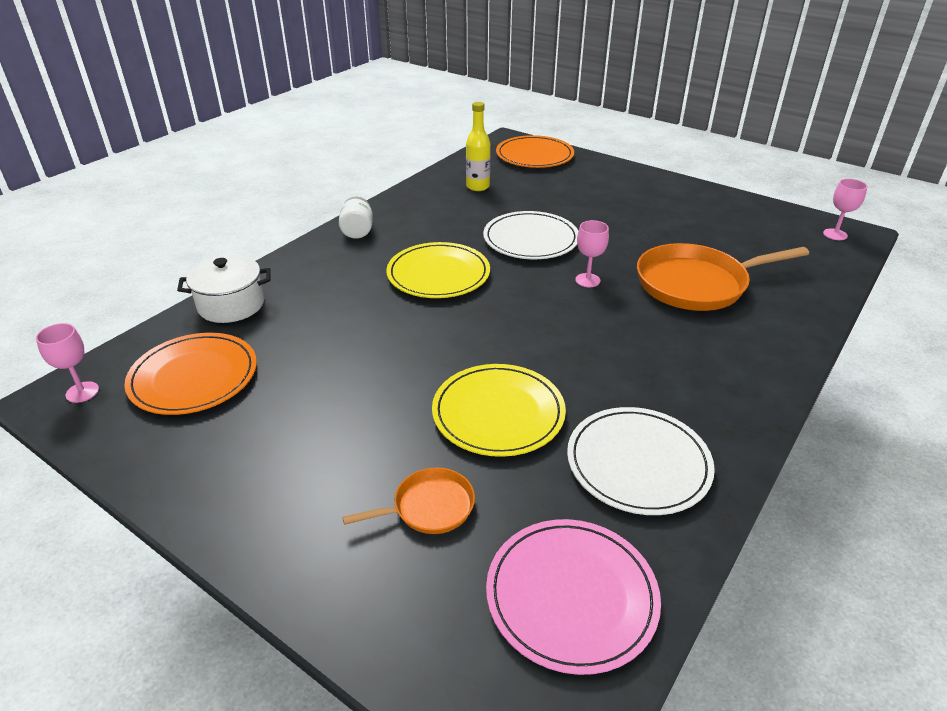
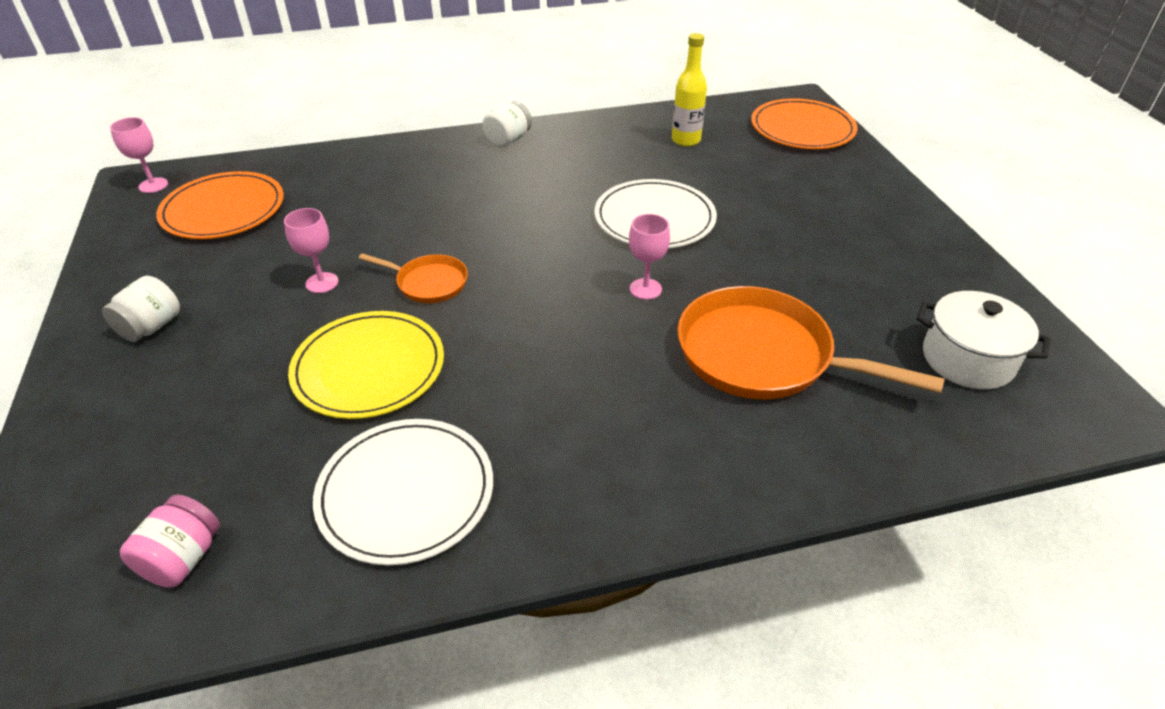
camera: 40 degrees right, 5 degrees up
white pot [177,255,271,323] -> white pot moved to [917,291,1050,390]
orange pan [342,467,475,534] -> orange pan moved to [358,253,468,303]
yellow plate [386,242,490,298] -> none
pink plate [486,519,661,675] -> pink jar [120,494,220,588]
pink goblet [823,179,867,240] -> pink goblet moved to [284,208,338,293]
none -> white jar [102,276,180,342]

